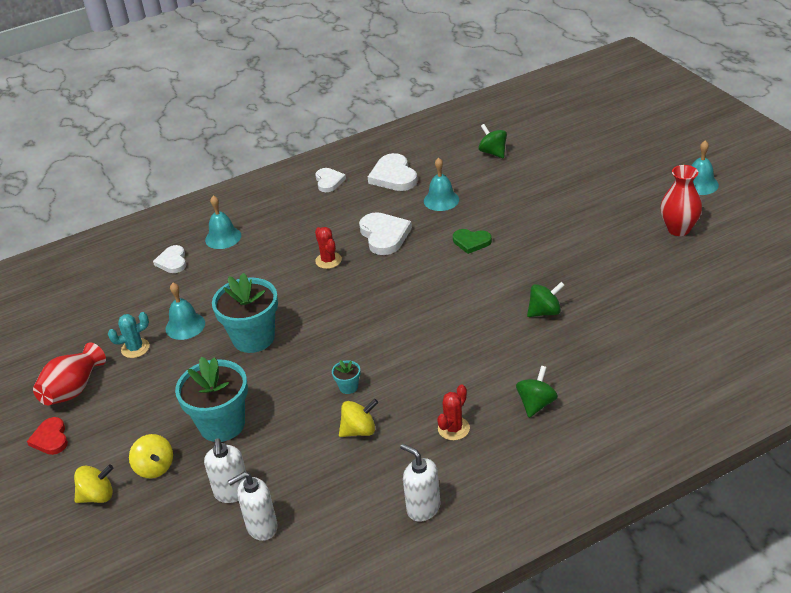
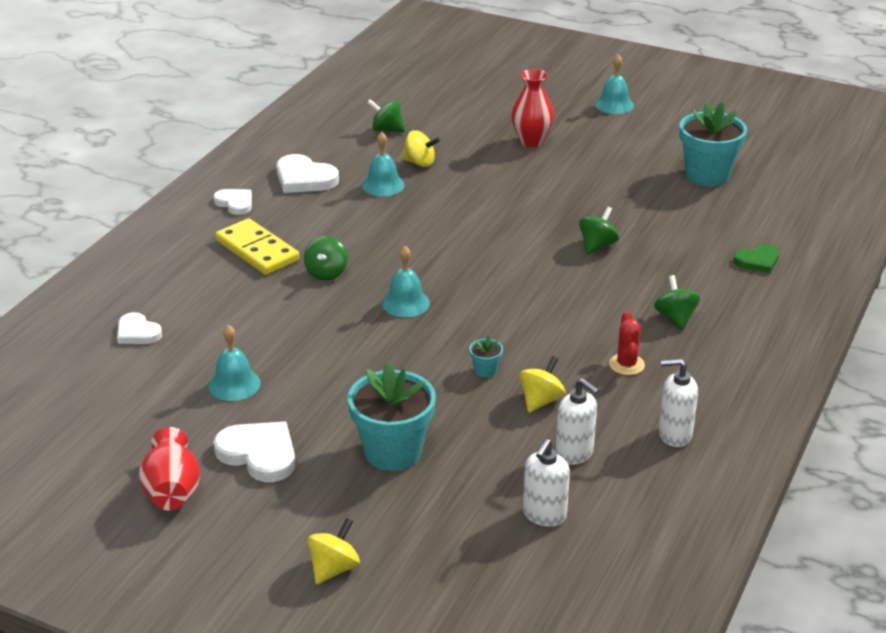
camera: 40 degrees left, 5 degrees down
red heart [27,417,68,455] -> none
turquoise cactus [108,312,150,358] -> none
yellow spinning top [129,434,173,478] -> yellow spinning top moved to [401,130,440,167]
white soap dispenser [204,438,246,503] -> white soap dispenser moved to [556,378,599,465]
turquoise bell [205,196,241,249] -> turquoise bell moved to [382,246,430,317]
turquoise flower pot [212,273,278,353] -> turquoise flower pot moved to [679,101,747,186]
red cactus [315,227,342,269] -> green spinning top [304,236,347,280]
white heart [359,212,412,255] -> white heart moved to [213,422,295,482]
green heart [453,229,492,254] -> green heart moved to [733,244,779,273]
red vase [660,165,702,236] -> red vase moved to [511,69,554,147]
none -> yellow domino [215,218,300,275]

